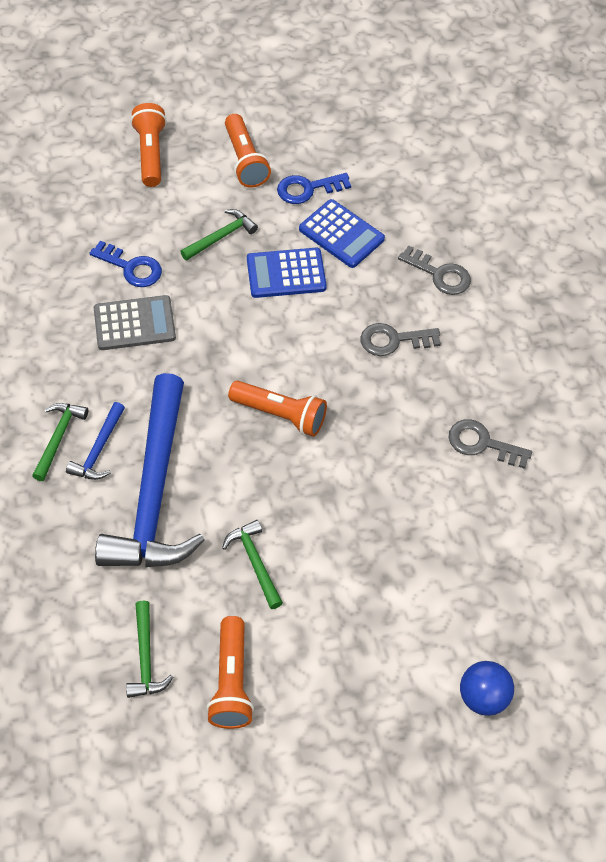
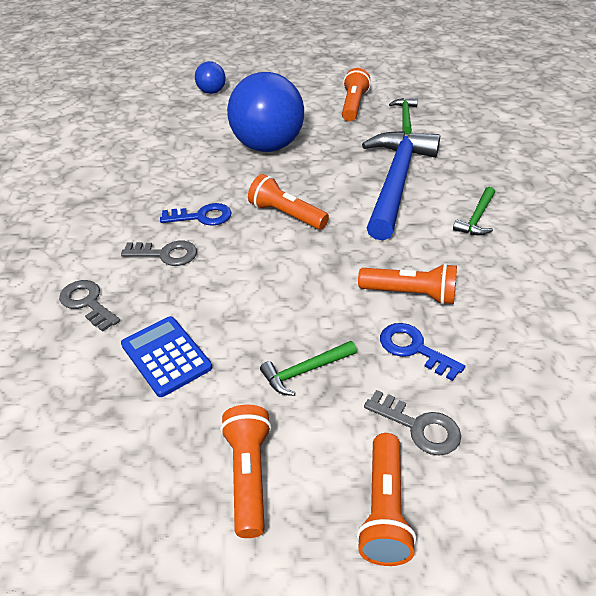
camera: 165 degrees left, 15 degrees down
blue hammer [66,402,125,480] -> none
grey calculator [94,295,176,350] -> orange flashlight [358,263,457,305]
green hammer [222,520,283,609] -> none
blue calculator [247,248,327,298] -> none
blue key [277,173,351,204] -> blue key moved to [160,203,232,226]
grey key [449,419,532,469] -> grey key moved to [364,390,461,456]
none -> blue ball [227,72,304,152]

